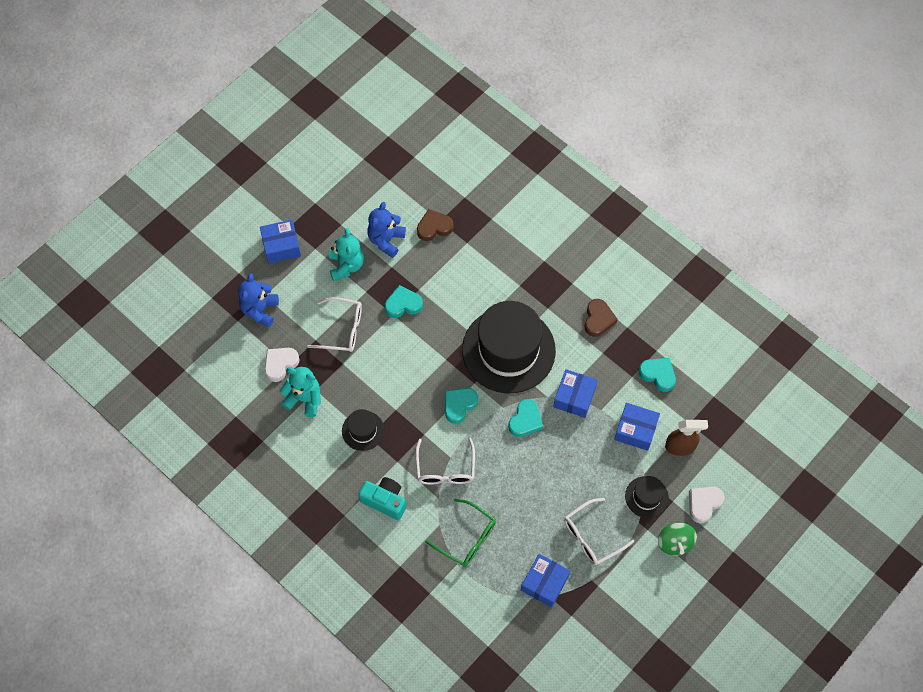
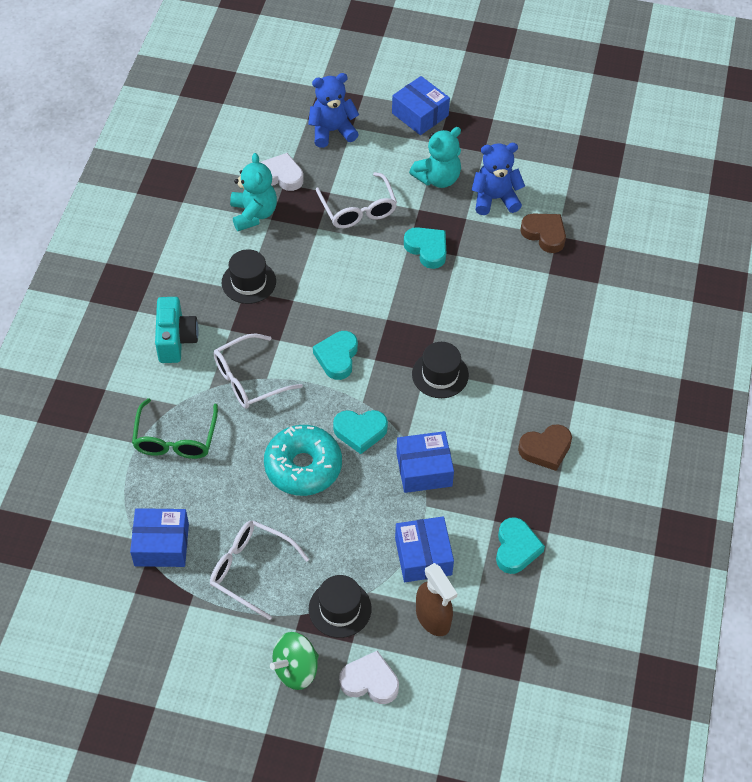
camera: 60 degrees right, 10 degrees down
turquoise heart [445,388,478,424] -> turquoise heart turned 90 degrees counterclockwise [313,331,358,380]
black hat [462,301,556,393] -> black hat [412,342,469,398], size x0.45
none -> turquoise donut [264,425,342,496]

